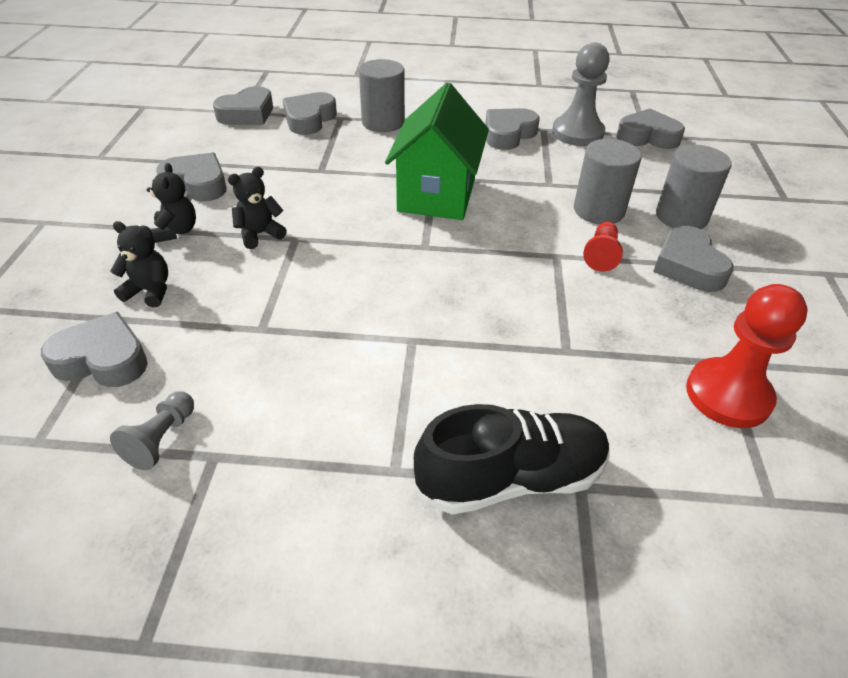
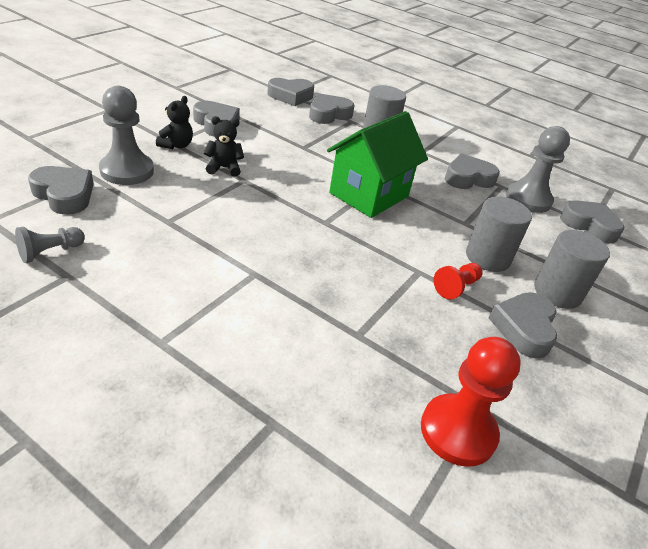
camera: 25 degrees right, 5 degrees down
black teddy bear [110,221,168,307] -> grey pawn [99,86,154,185]
black shoe [414,404,610,514] -> none

